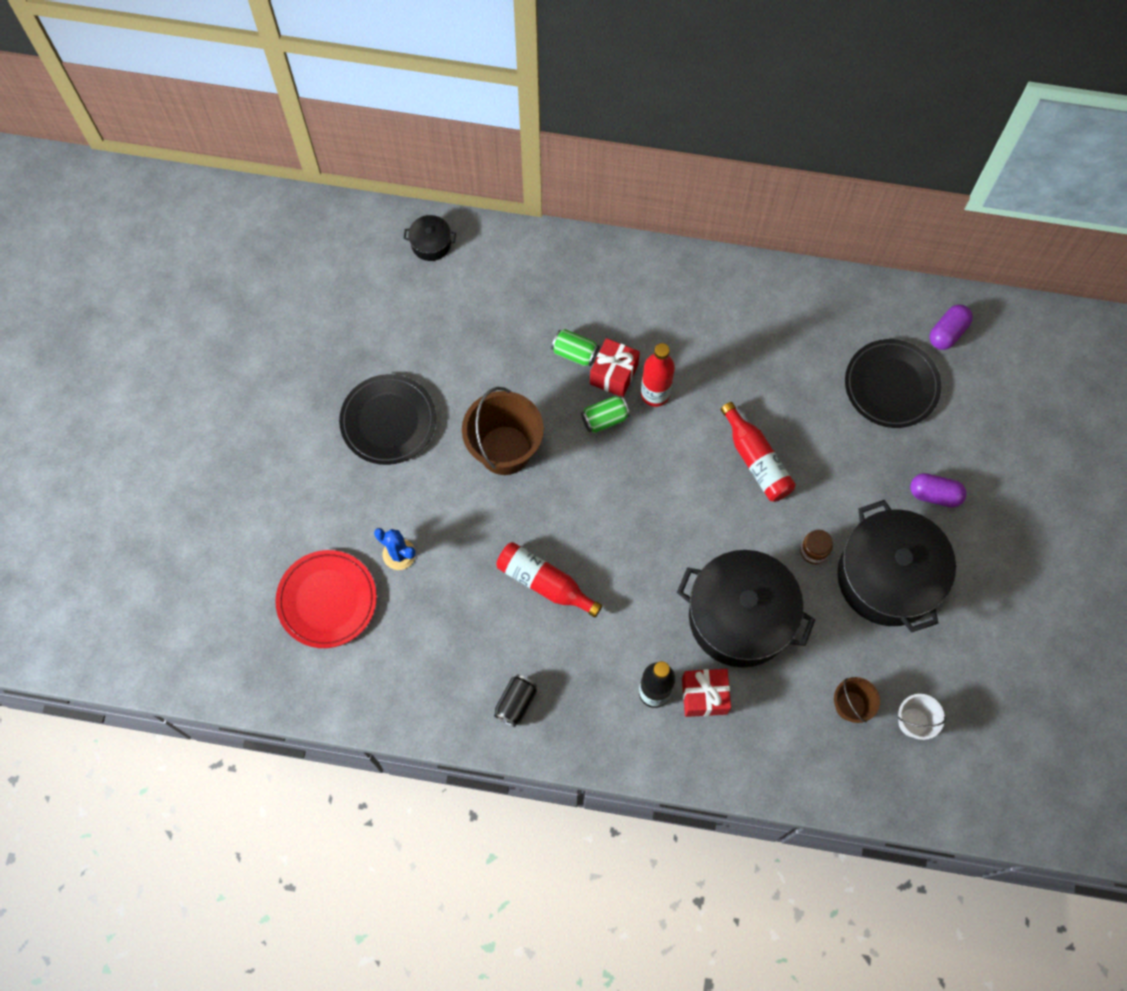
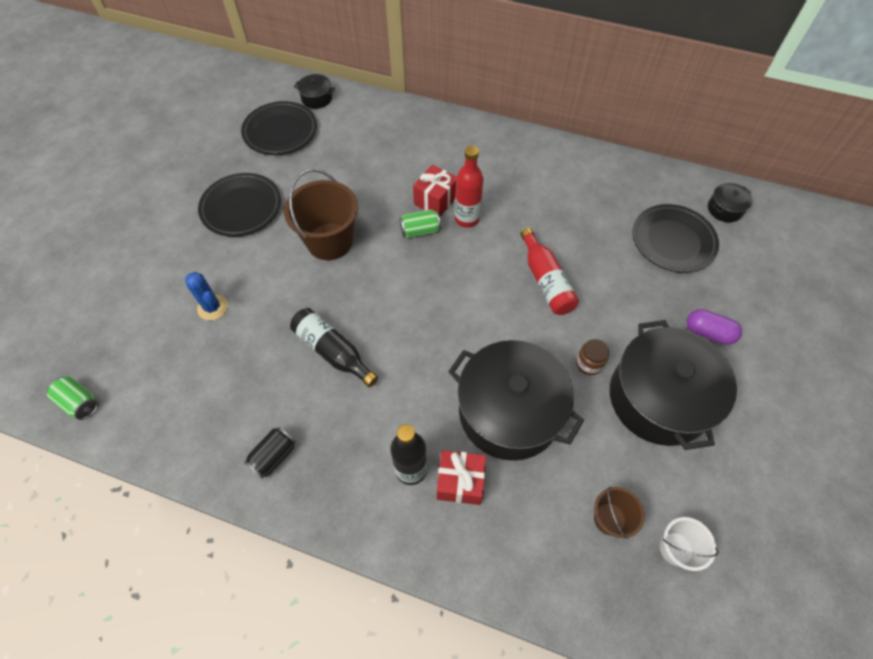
camera: 10 degrees right, 10 degrees down
red plate [275,550,377,648] -> none
red bottle [496,542,602,617] -> black bottle [290,308,378,387]
green can [551,329,599,366] -> green can moved to [47,377,98,420]
purple capsule [929,305,973,350] -> black pot [708,183,753,223]
none -> black plate [241,101,317,155]

